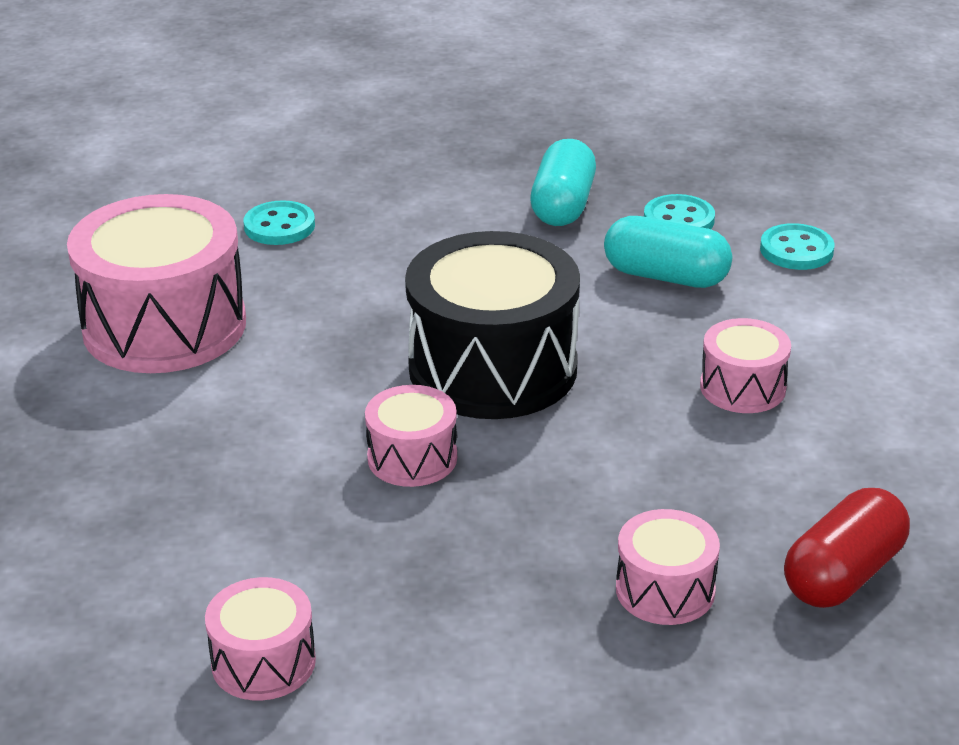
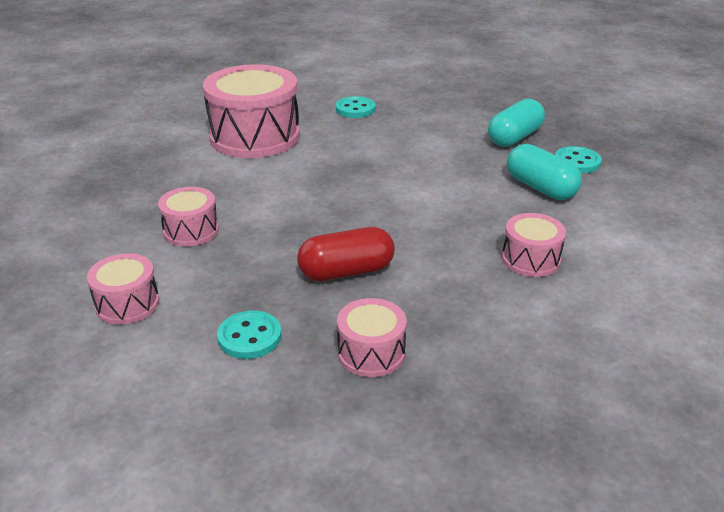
camera: 30 degrees right, 0 degrees up
pink drum [365,385,457,487] -> pink drum moved to [158,187,219,246]
black drum [405,231,580,419] -> none
turquoise button [760,223,835,270] -> turquoise button moved to [217,311,281,359]
red capsule [784,488,910,608] -> red capsule moved to [297,227,395,281]

